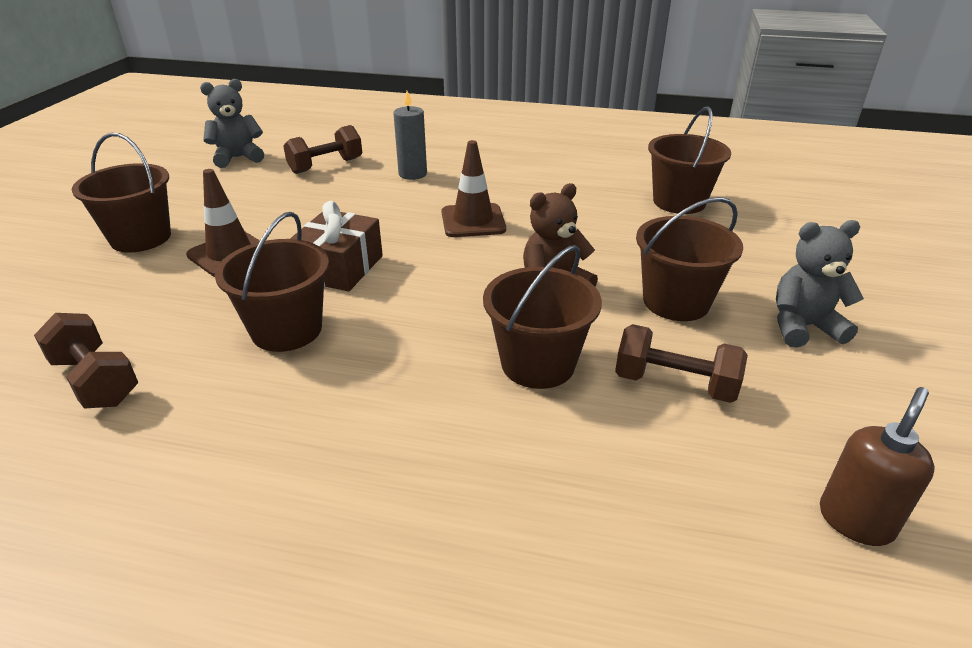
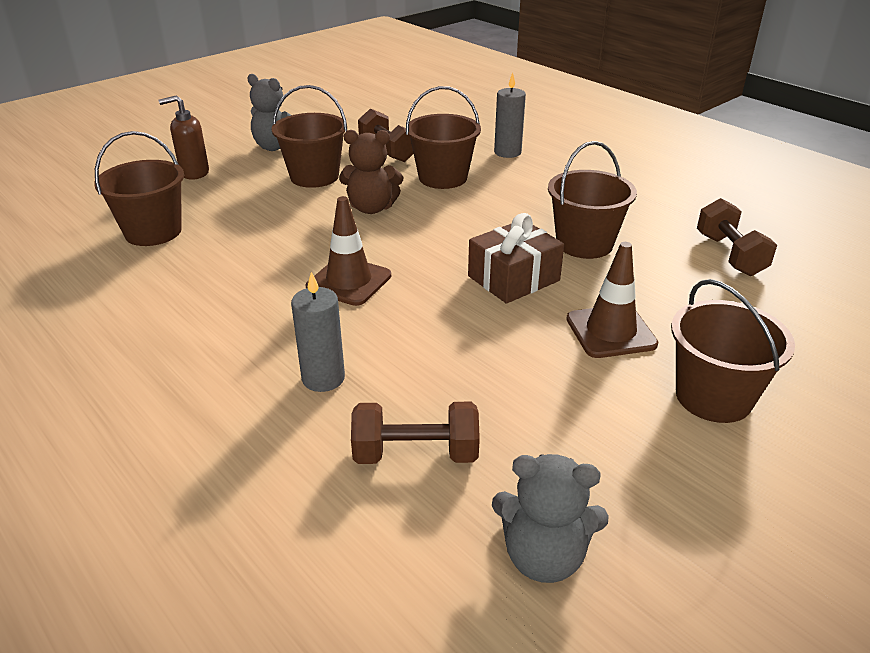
camera: 145 degrees left, 0 degrees up
brown soap dispenser [820,387,935,546] -> brown soap dispenser moved to [159,95,209,180]
none -> grey candle [494,73,526,158]

